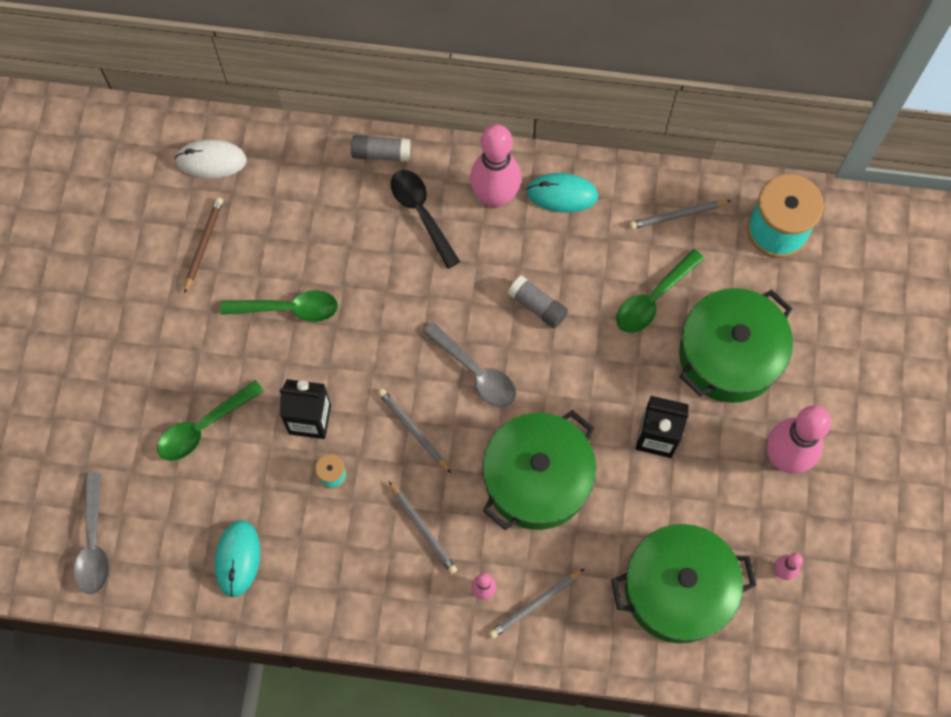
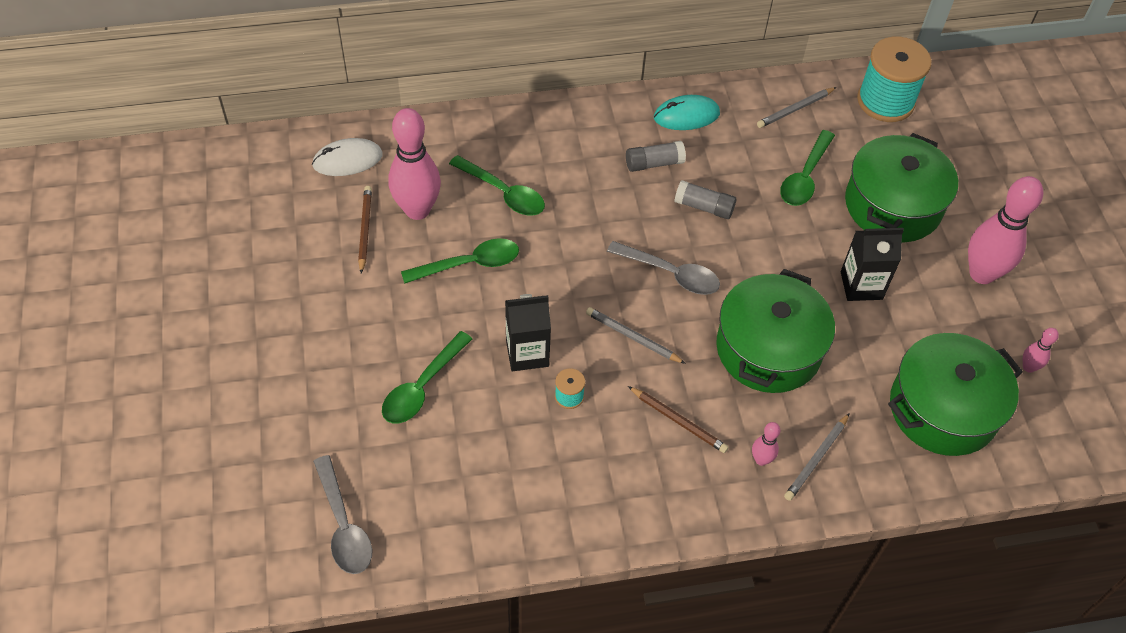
camera: 20 degrees left, 15 degrees down
turquoise mouse [215,520,260,597] -> none
grey glue stick [351,135,410,162] -> grey glue stick moved to [626,141,686,172]
grey pencil [389,482,457,574] -> brown pencil [628,386,729,453]
black spoon [391,170,460,269] -> none
pink bowling pin [470,125,521,208] -> pink bowling pin moved to [389,108,441,220]
none -> green spoon [449,155,545,216]

